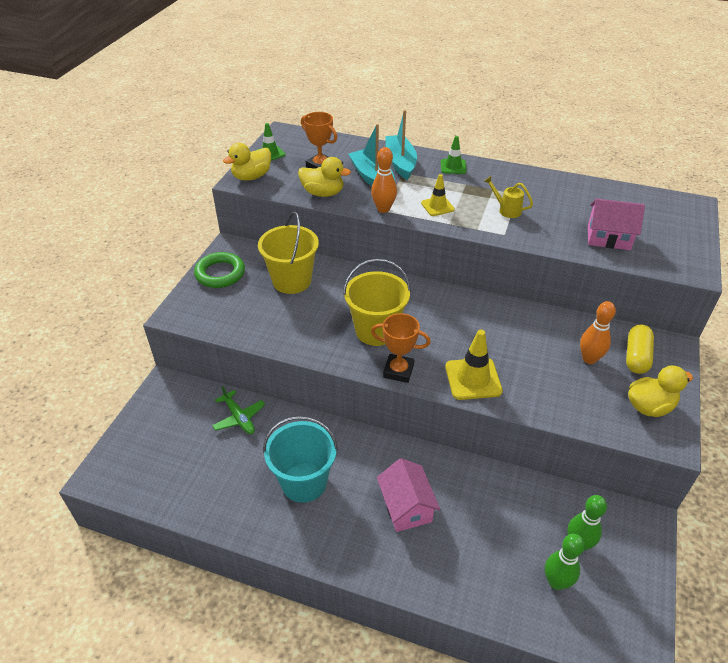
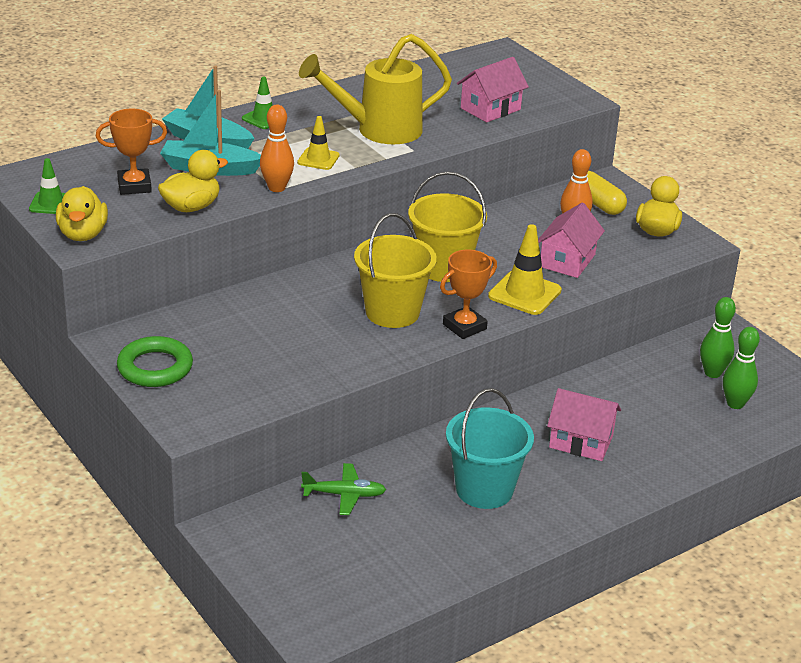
camera: 55 degrees left, 10 degrees down
yellow bucket [258,212,319,294] -> yellow bucket moved to [408,171,487,282]
yellow watering can [484,176,533,218] -> yellow watering can [299,34,452,144], size x2.29
none -> pink house [538,203,605,278]

